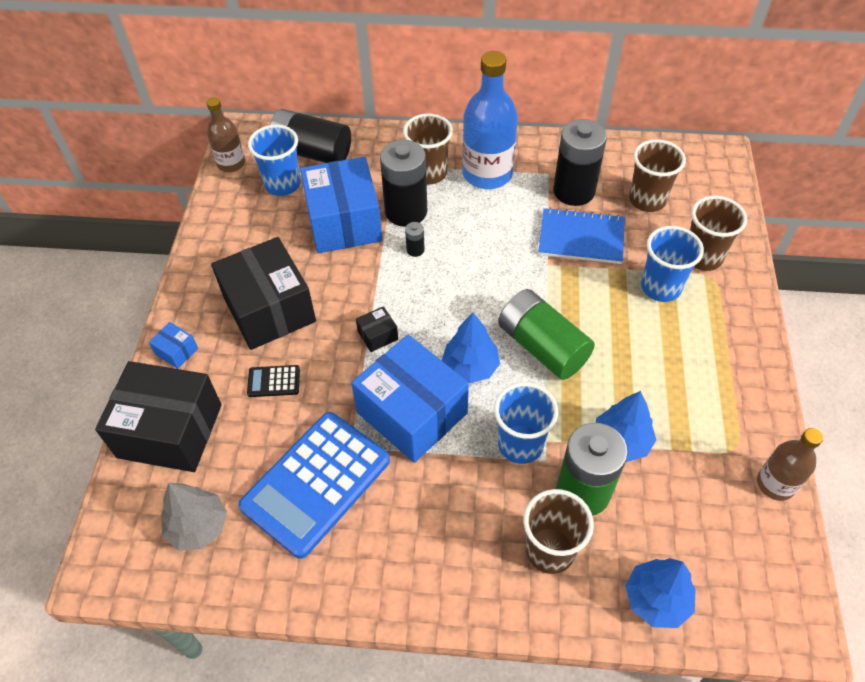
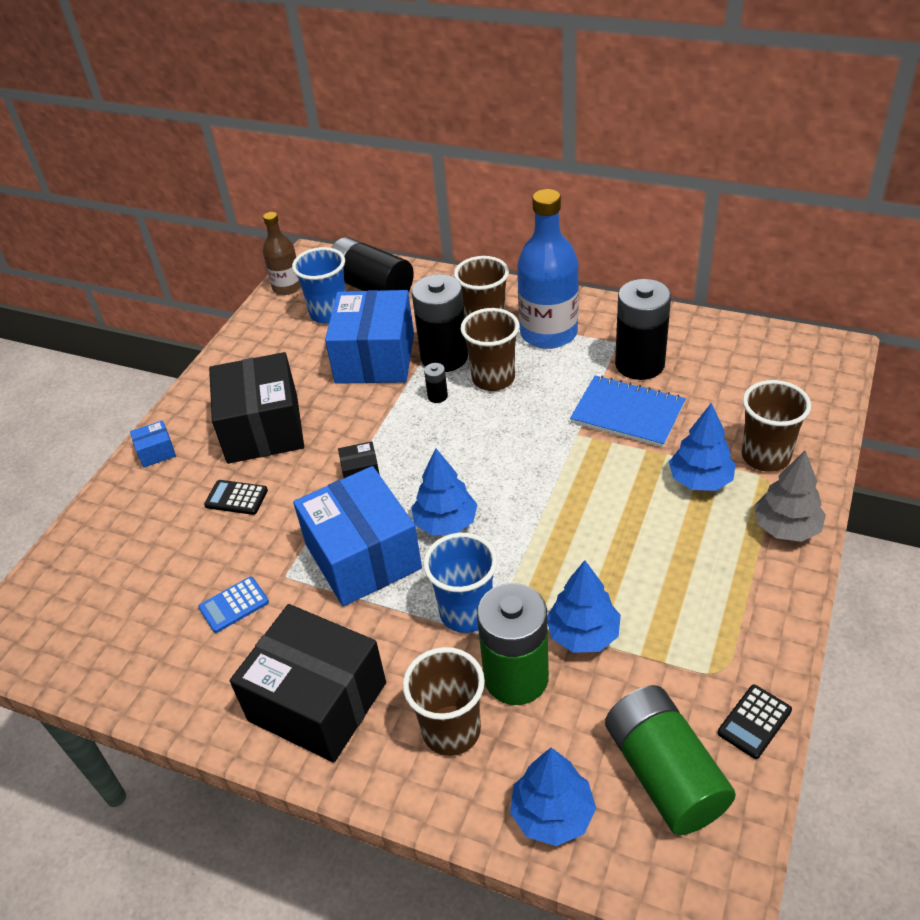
camera: 20 degrees right, 10 degrees down
black box [95,361,222,472] -> black box moved to [230,604,386,763]
blue box [149,322,198,369] -> blue box turned 75 degrees counterclockwise [130,420,176,468]
grey tree [161,483,227,550] -> grey tree moved to [754,450,826,542]
blue calculator [238,412,390,559] -> blue calculator [198,577,269,633], size x0.41
green battery [498,289,595,380] -> green battery moved to [605,685,736,835]
brown cup [629,139,686,212] -> brown cup moved to [461,308,519,391]
blue cup [641,226,704,302] -> blue tree [669,403,736,491]
brown bottle [757,428,823,501] -> black calculator [718,685,792,759]

